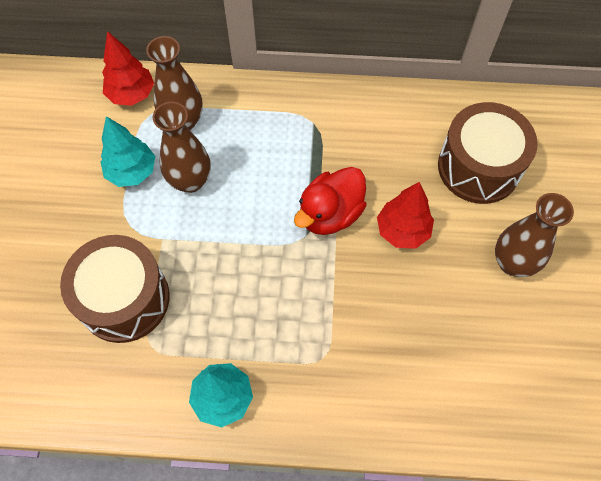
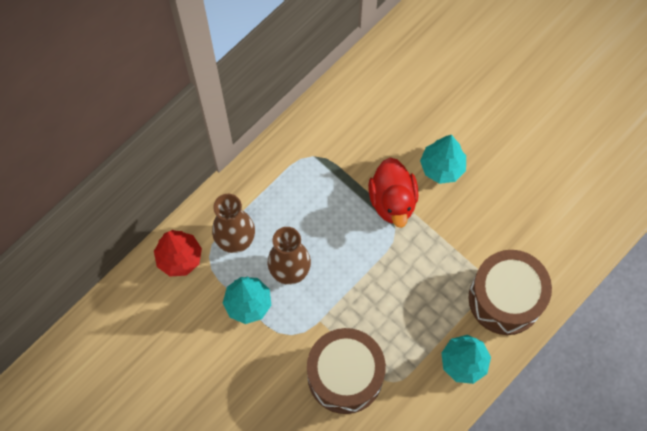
camera: 50 degrees left, 5 degrees up
red tree [377,182,434,249] -> turquoise tree [420,135,466,184]
brown drum [438,102,538,204] -> brown drum moved to [469,250,552,335]
brown vase [495,193,574,277] -> none

